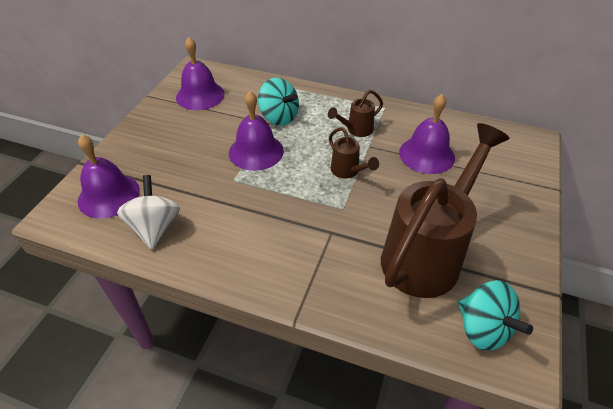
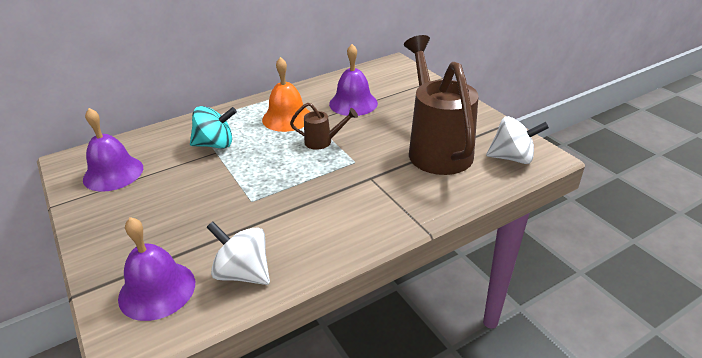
camera: 50 degrees left, 10 degrees down
purple bell [229,91,284,171] -> none
brown watering can [328,90,383,137] -> orange bell [262,57,310,132]
turquoise spinning top [458,280,533,350] -> white spinning top [486,116,549,164]

